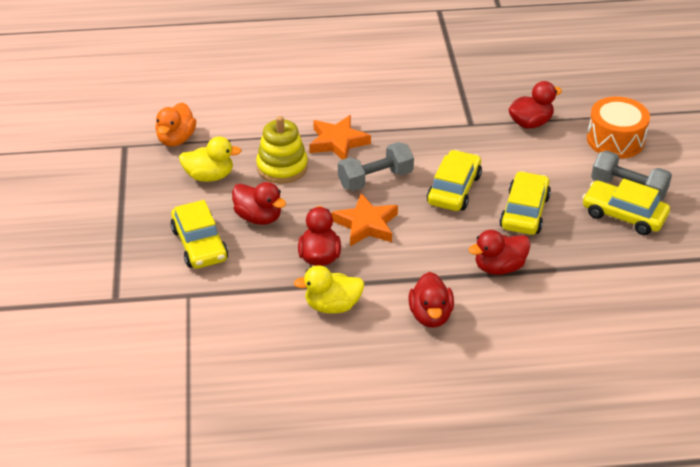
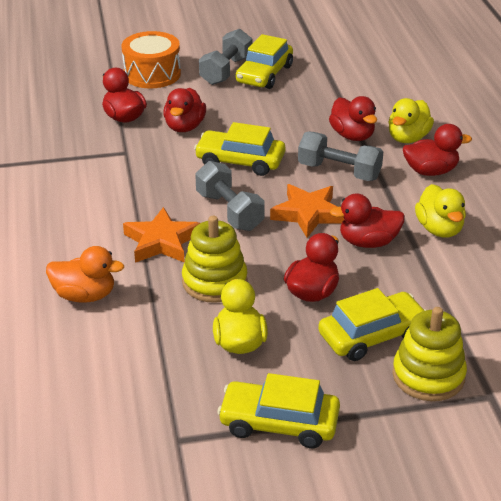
camera: 95 degrees left, 5 degrees down
orange duck [155,102,196,147] -> orange duck moved to [46,246,124,303]
yellow car [499,171,551,235] -> yellow car moved to [217,373,340,448]
none -> red duck [163,88,206,132]
none -> grey dumbbell [298,132,383,181]
none -> yellow duck [389,98,434,143]
none -> yellow stacking toy [392,307,467,401]

